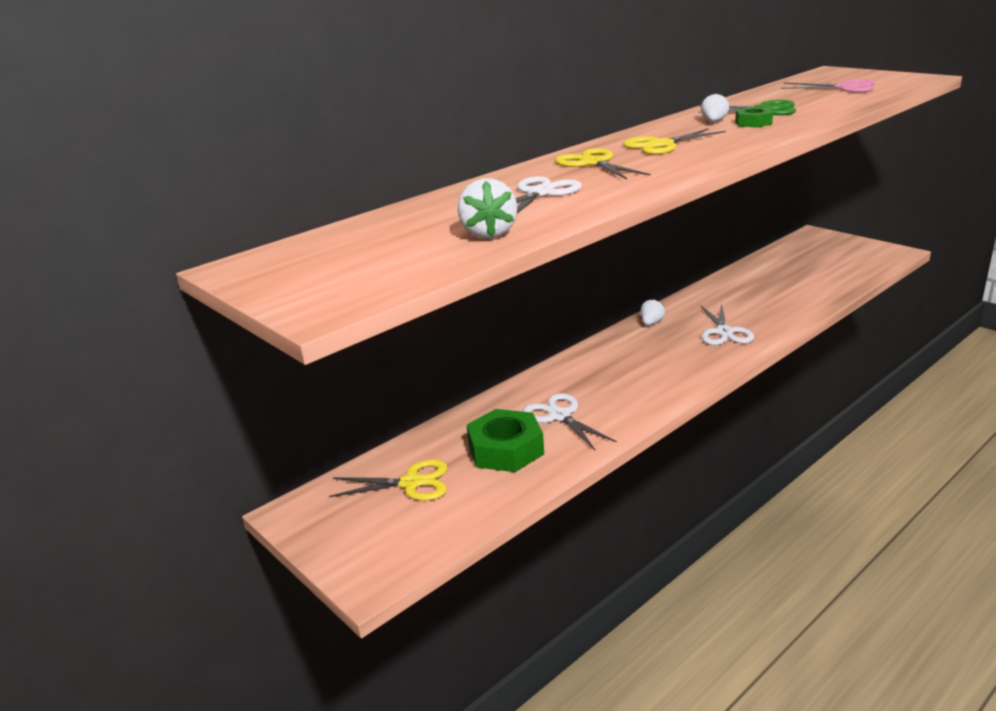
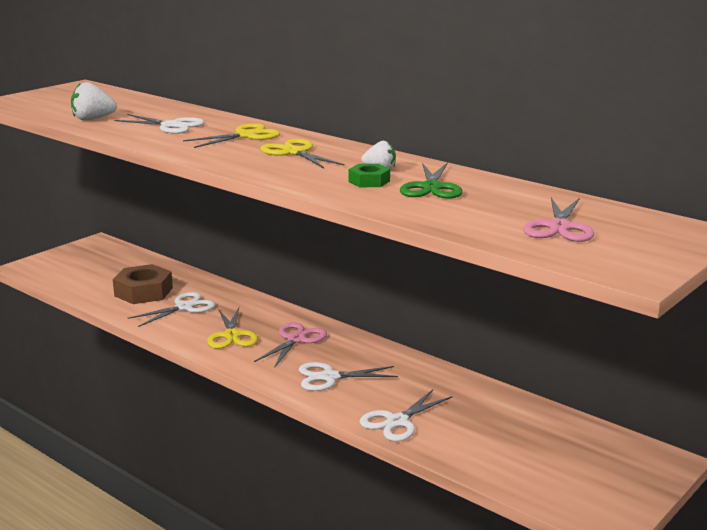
camera: 80 degrees right, 5 degrees down
yellow scissors [329,459,448,501] -> yellow scissors moved to [207,308,258,349]
green nut [466,409,544,472] -> brown nut [113,264,173,304]
white strawberry [641,299,665,325] -> none
none -> pink scissors [254,322,327,368]
none -> white scissors [359,389,453,442]

